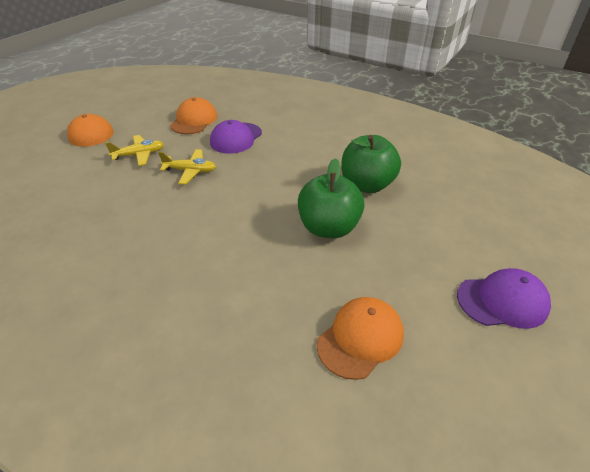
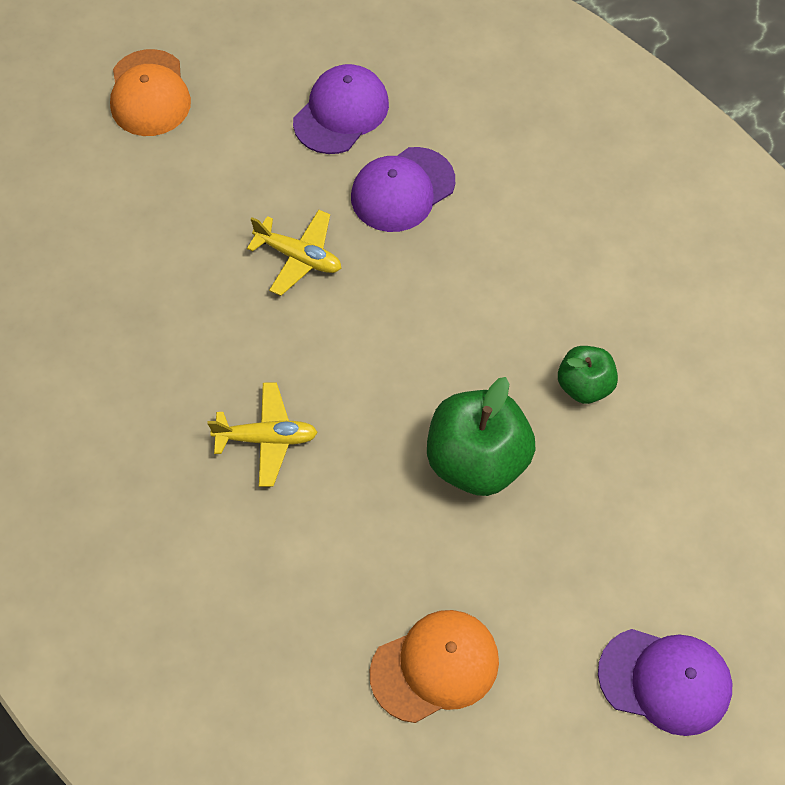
camera: 20 degrees right, 20 degrees up
yellow plane [105,135,164,166] -> yellow plane moved to [207,383,318,487]
orange cap [170,97,217,134] -> purple cap [293,64,389,154]
green apple [341,135,401,193] -> green apple [558,346,618,404], size x0.57

